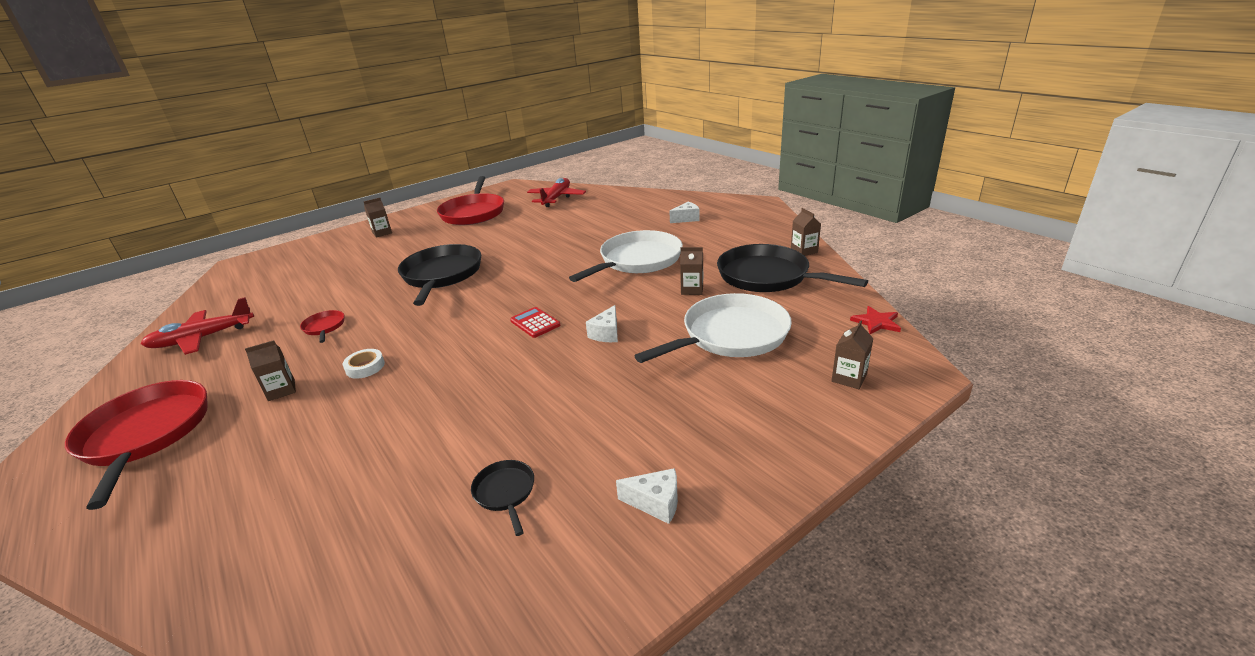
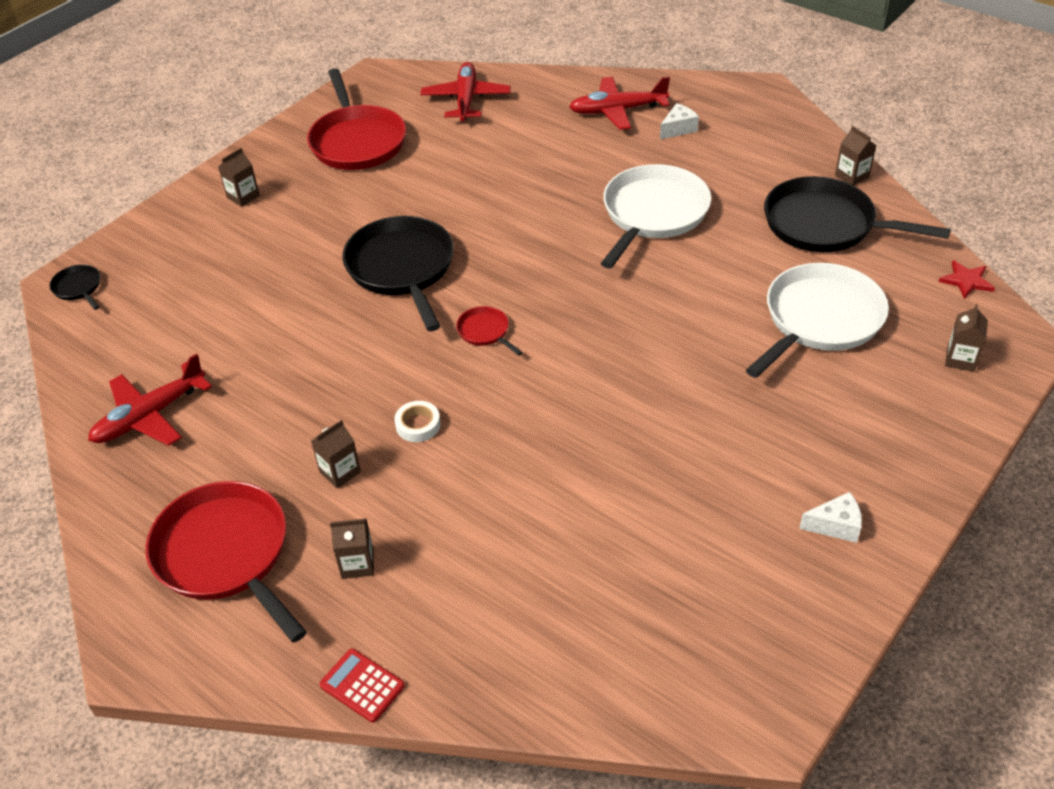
camera: 15 degrees left, 15 degrees up
red pan [300,310,344,343] -> red pan moved to [456,306,523,356]
black pan [471,460,534,536] -> black pan moved to [49,264,100,310]
red calculator [510,307,560,338] -> red calculator moved to [320,648,405,723]
white cheese [586,305,618,342] -> none
brown carton [680,247,703,295] -> brown carton moved to [330,518,374,579]
none -> red plane [569,76,670,130]

